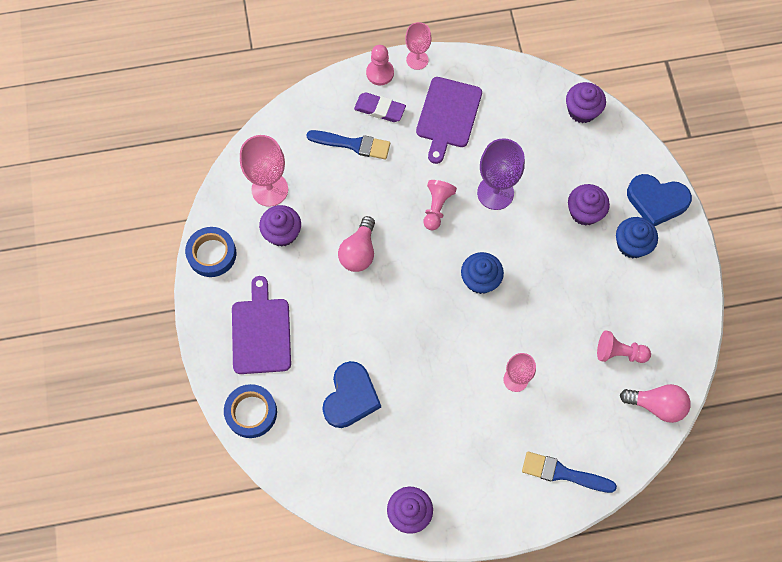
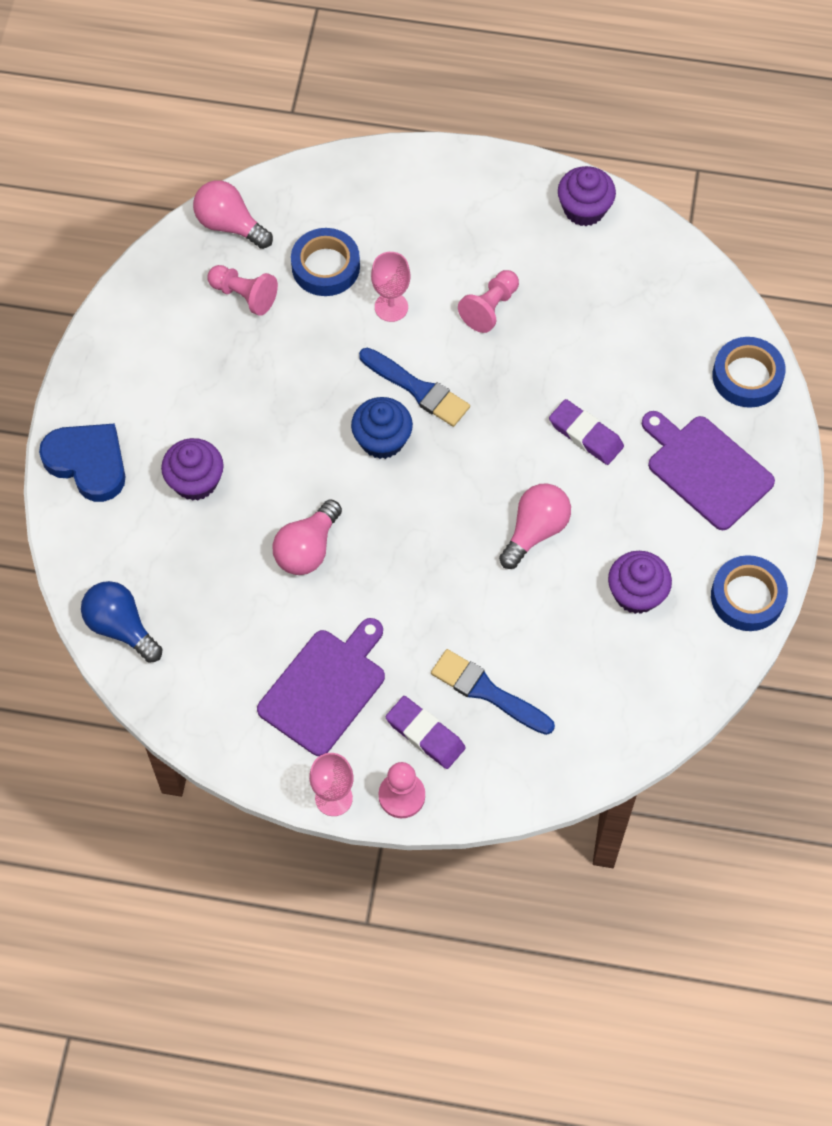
camera: 160 degrees left, 5 degrees down
purple cutting board [232,276,291,374] -> purple cutting board turned 120 degrees clockwise [642,411,775,530]
pink goblet [240,135,288,207] -> none
blue heart [322,361,381,428] -> none
pink pawn [424,180,457,230] -> pink pawn moved to [458,270,519,333]
purple goblet [477,138,525,210] -> pink light bulb [272,499,342,575]
blue brush [522,452,617,493] -> blue brush moved to [359,348,470,427]
purple cupcake [566,82,606,123] -> blue light bulb [81,581,162,663]
blue cupcake [616,217,658,258] -> none
none -> blue tape [291,228,360,296]
none -> purple eraser [549,399,624,465]

